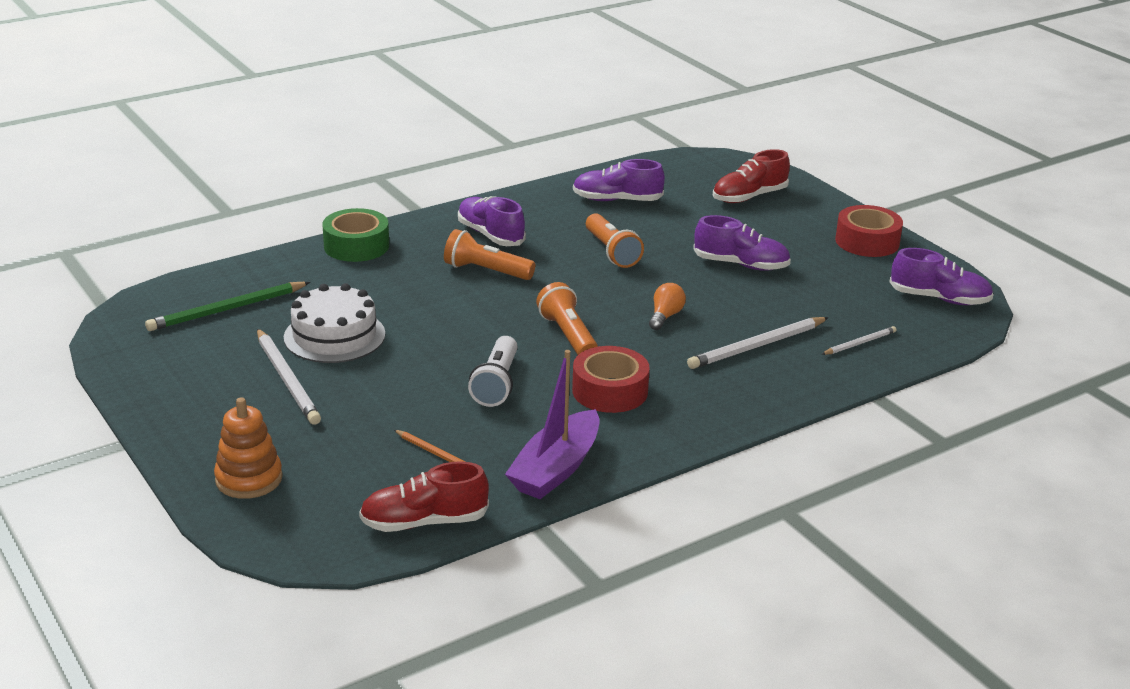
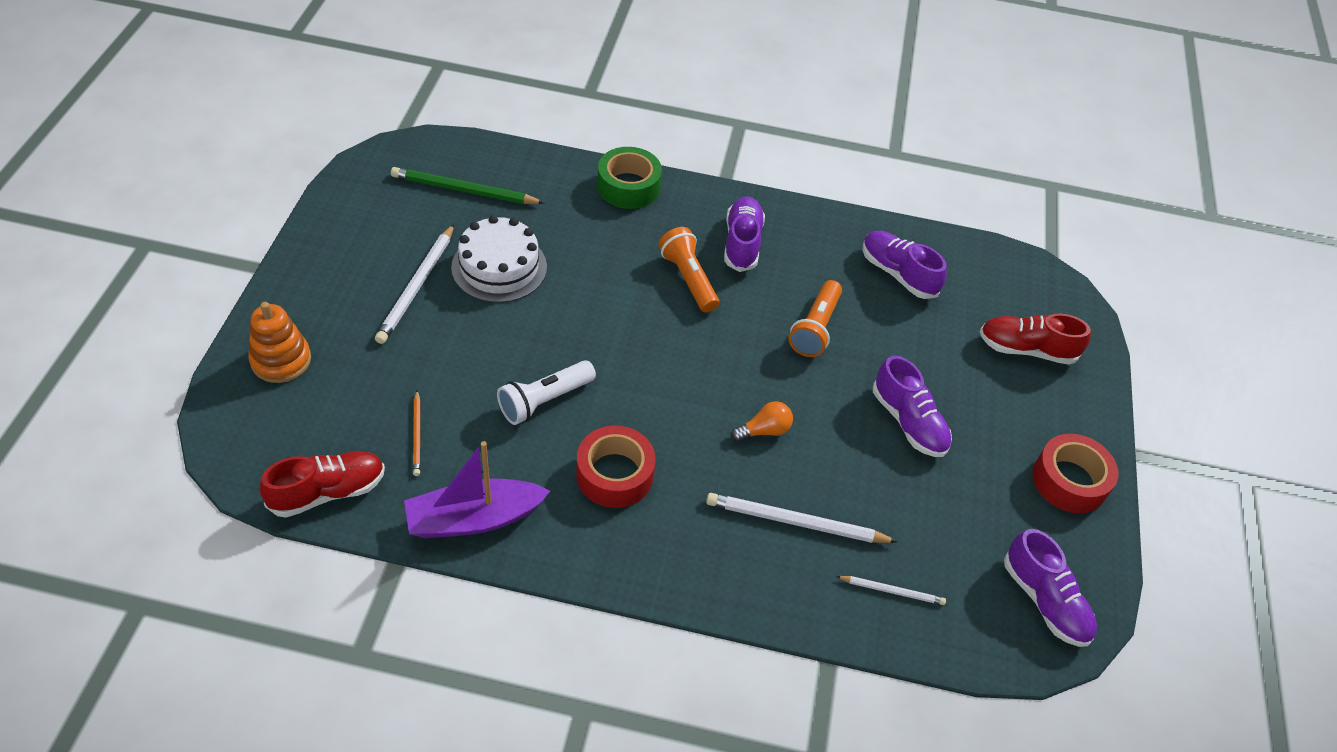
camera: 40 degrees right, 20 degrees up
red shoe [359,461,489,532] -> red shoe turned 120 degrees clockwise [260,451,385,518]
orange flashlight [536,282,598,355] -> none

